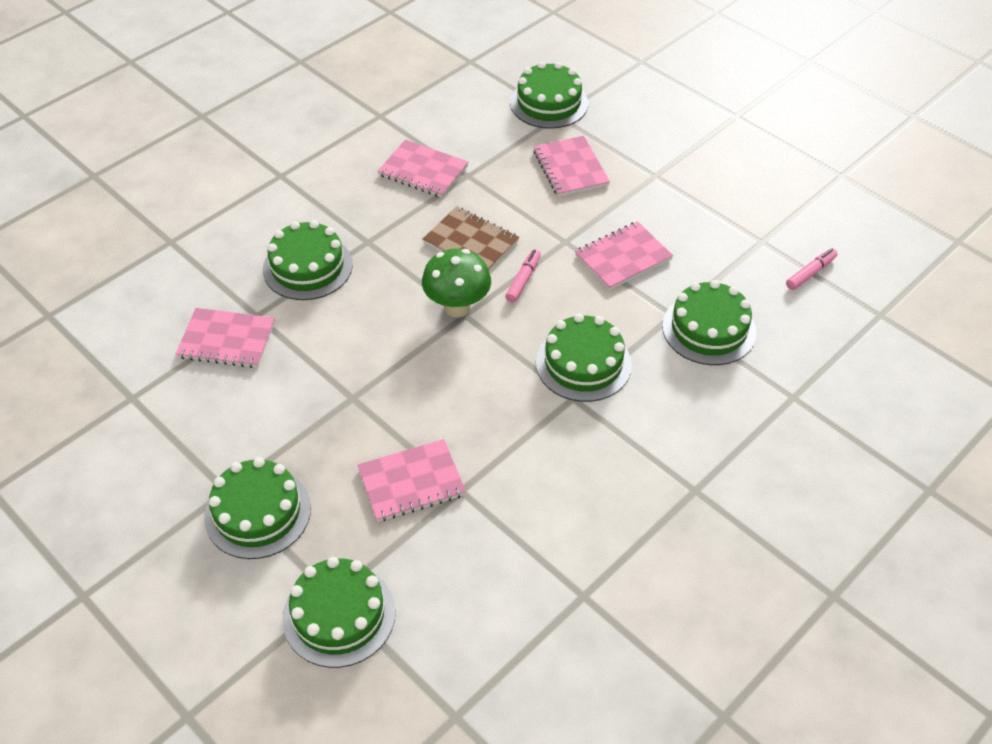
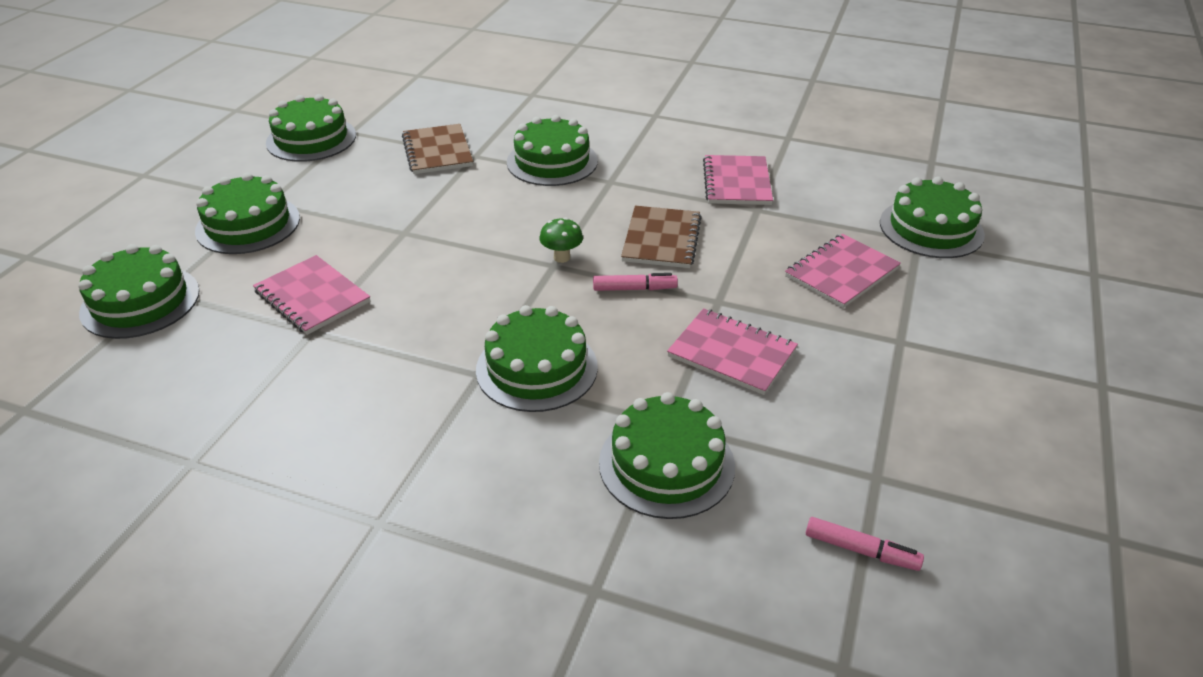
camera: 65 degrees right, 10 degrees down
pink notebook [176,308,275,368] -> brown notebook [402,124,473,174]
green mushroom [422,249,491,317] -> green mushroom [539,218,583,263], size x0.55
none -> green cake [266,94,356,162]

